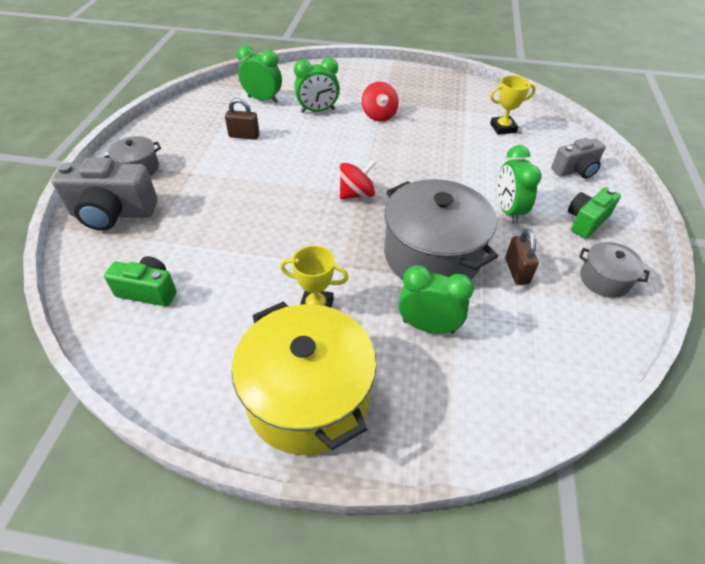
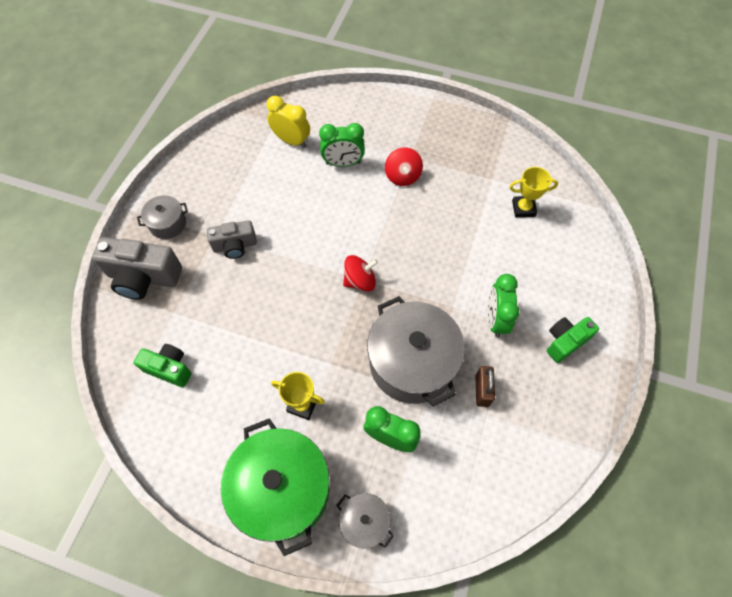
camera: 10 degrees right, 15 degrees up
brown padlock [225,98,260,140] -> none
yellow pot [232,301,377,455] -> green pot [221,418,330,556]
green clock [237,46,282,103] -> yellow clock [267,96,310,148]
grey camera [551,138,606,178] -> grey camera moved to [207,220,257,259]
grey pot [579,242,650,298] -> grey pot moved to [336,493,394,548]

